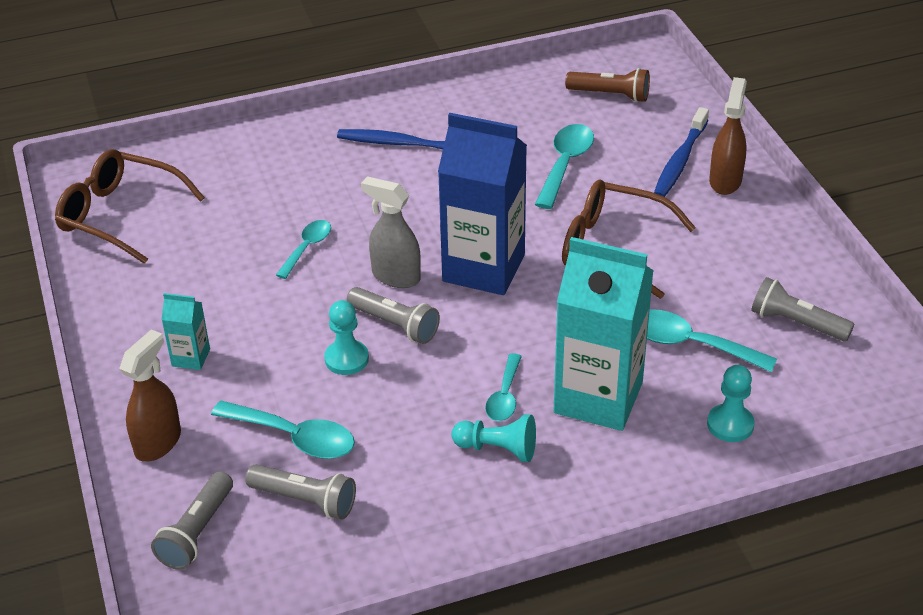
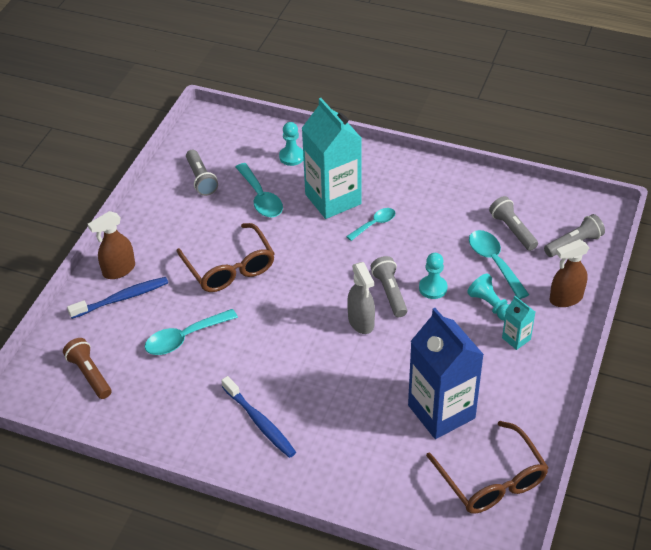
camera: 140 degrees left, 5 degrees up
turquoise spoon [276,220,331,279] -> none
blue carton [438,113,527,295] -> blue carton moved to [408,308,484,439]
turquoise pawn [452,414,536,462] -> turquoise pawn moved to [467,273,509,321]

